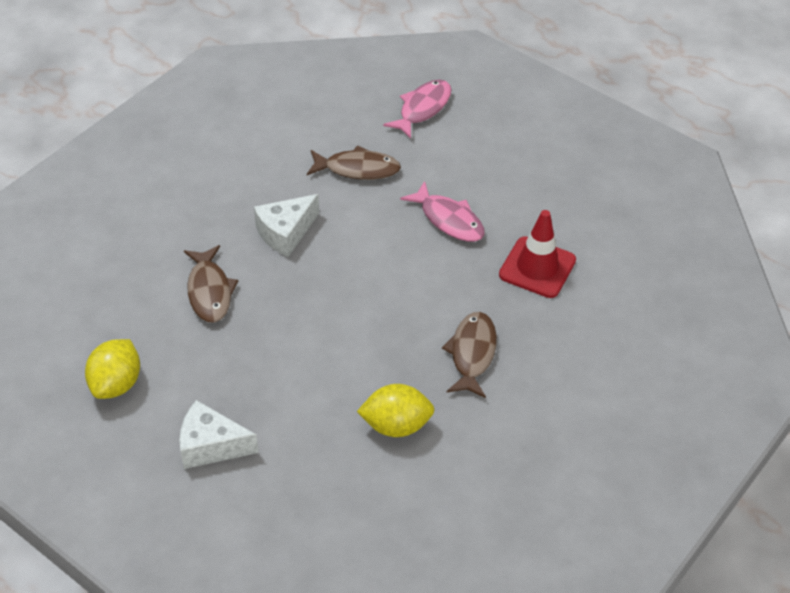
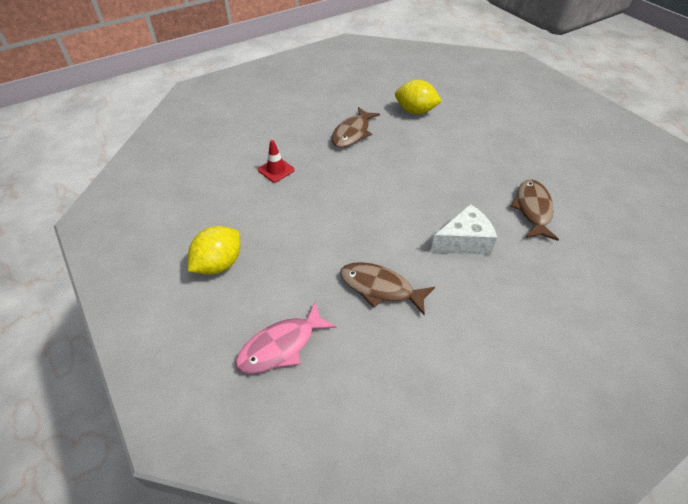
camera: 160 degrees left, 0 degrees up
yellow lemon [85,339,140,399] -> yellow lemon moved to [188,226,240,275]
white cheese [179,400,259,469] -> none
pink fish [400,181,485,242] -> none
red traffic cone [499,210,576,298] -> red traffic cone [258,140,294,183], size x0.58

